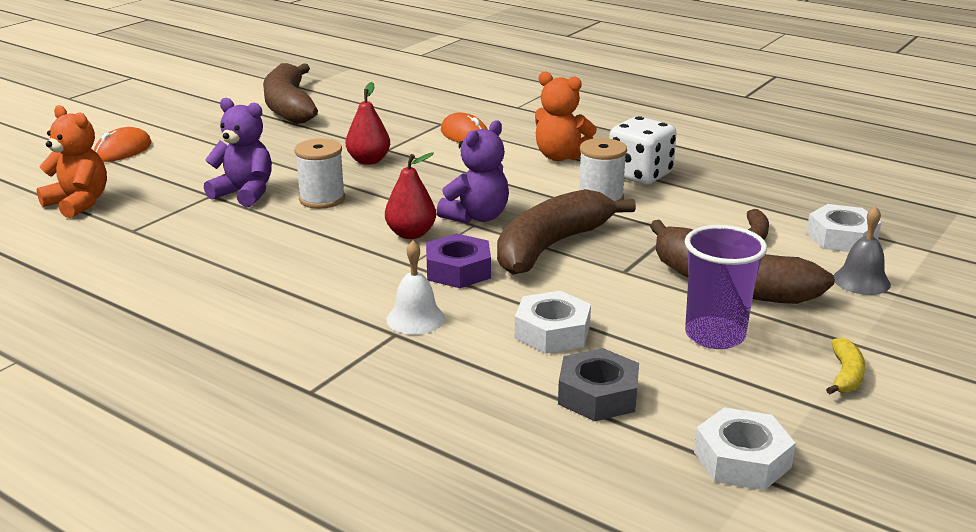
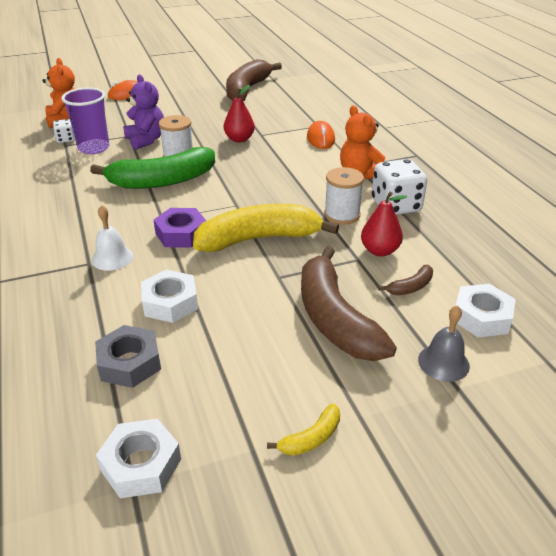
camera: 35 degrees right, 10 degrees up
red pear [385,152,436,239] -> red pear moved to [361,192,408,257]
purple teddy bear [437,120,509,223] -> none
brown banana [497,189,636,275] -> yellow banana [193,204,339,252]
purple cup [685,225,767,349] -> purple cup moved to [61,87,109,154]
none -> white dice [53,119,75,143]
none -> green banana [90,147,215,189]

